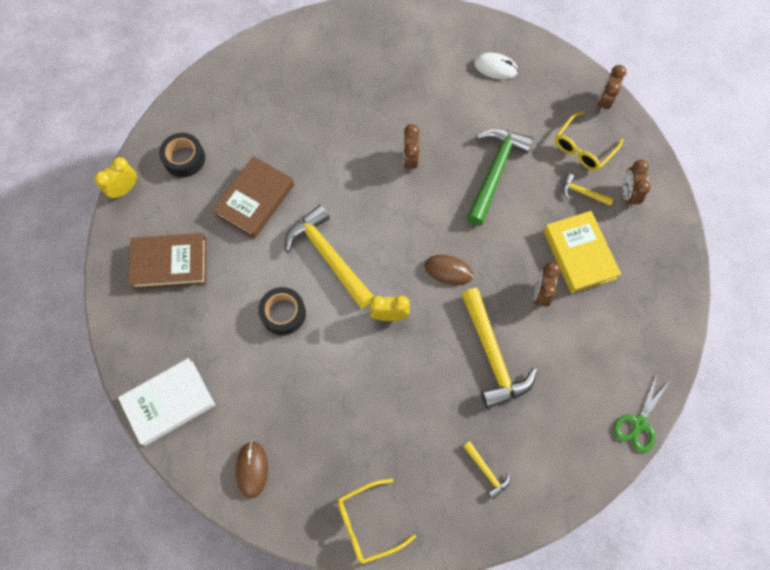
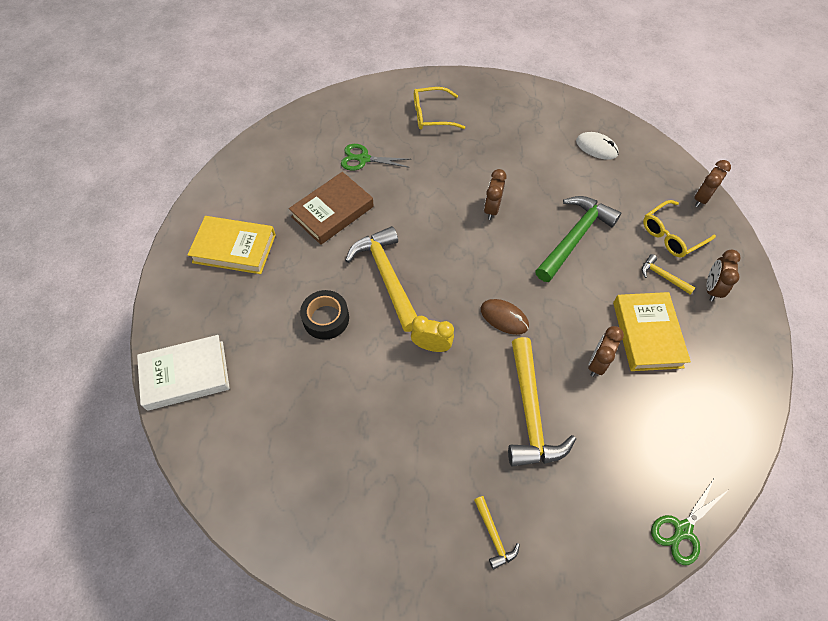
camera: 15 degrees right, 10 degrees down
yellow clock [94,157,137,199] -> none
brown book [128,233,207,289] -> yellow book [187,216,276,274]
black tape [159,133,205,177] -> none
brown mouse [236,441,268,498] -> none
yellow glasses [337,479,416,564] -> yellow glasses moved to [414,87,465,130]
none -> green scissors [341,144,410,171]

